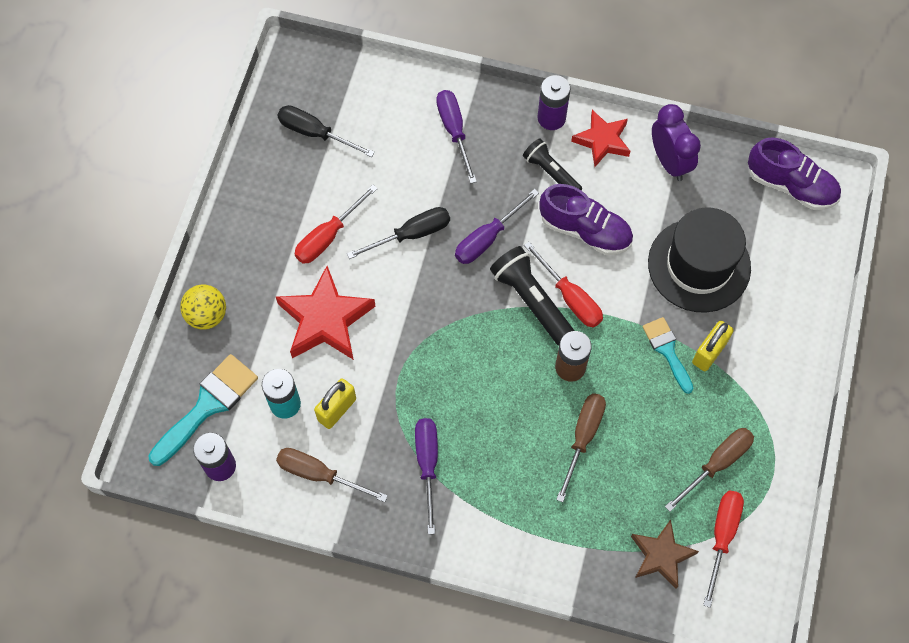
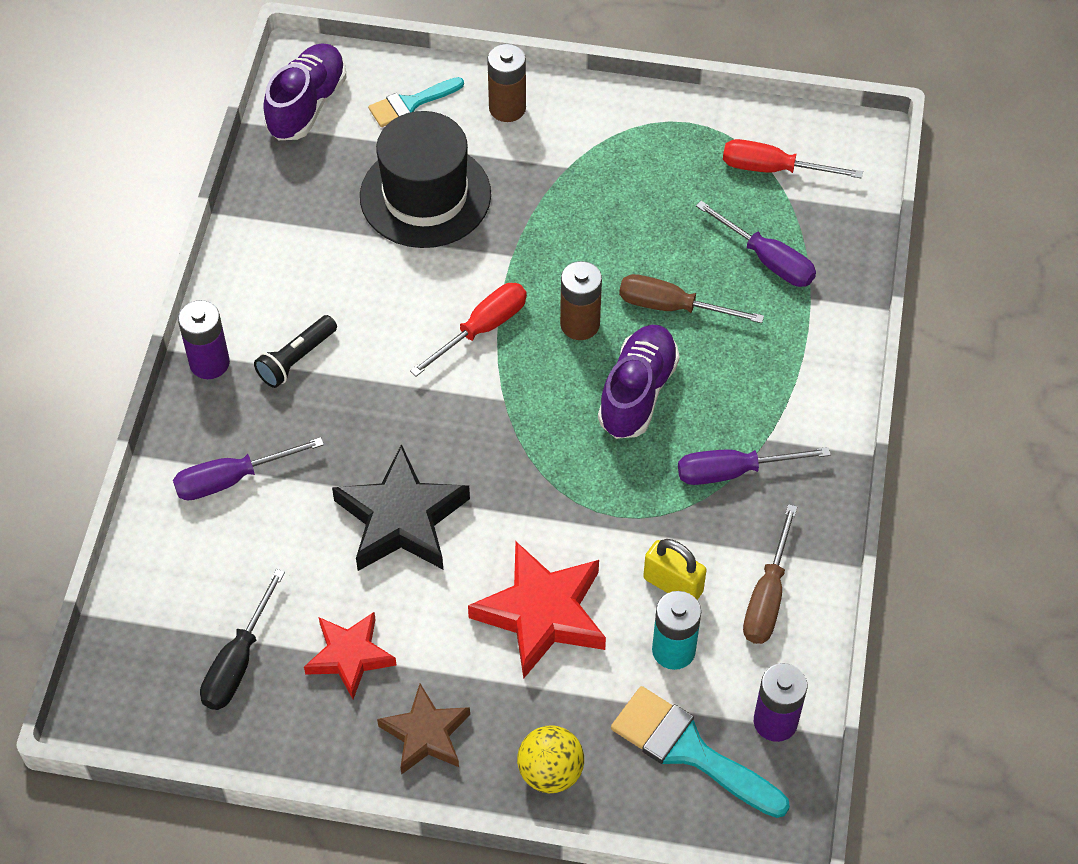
camera: 95 degrees left, 10 degrees down
red screwdriver [295,185,378,264] -> none
black screwdriver [347,207,450,259] -> black star [332,444,470,571]
purple screwdriver [455,189,539,264] -> purple screwdriver moved to [696,201,816,287]
black flashlight [490,246,575,345] -> none
purple shoe [539,184,633,255] -> purple shoe moved to [598,325,680,439]
red star [571,110,630,167] -> red star moved to [304,612,397,699]
brown star [631,519,699,589] -> brown star moved to [377,684,470,775]
turquoise brush [642,317,694,394] -> turquoise brush moved to [368,77,464,127]
purple clock [652,104,701,181] -> none
brown screwdriver [665,428,754,512] -> none
yellow padlock [692,321,734,371] -> none
none -> brown battery [487,44,526,122]

